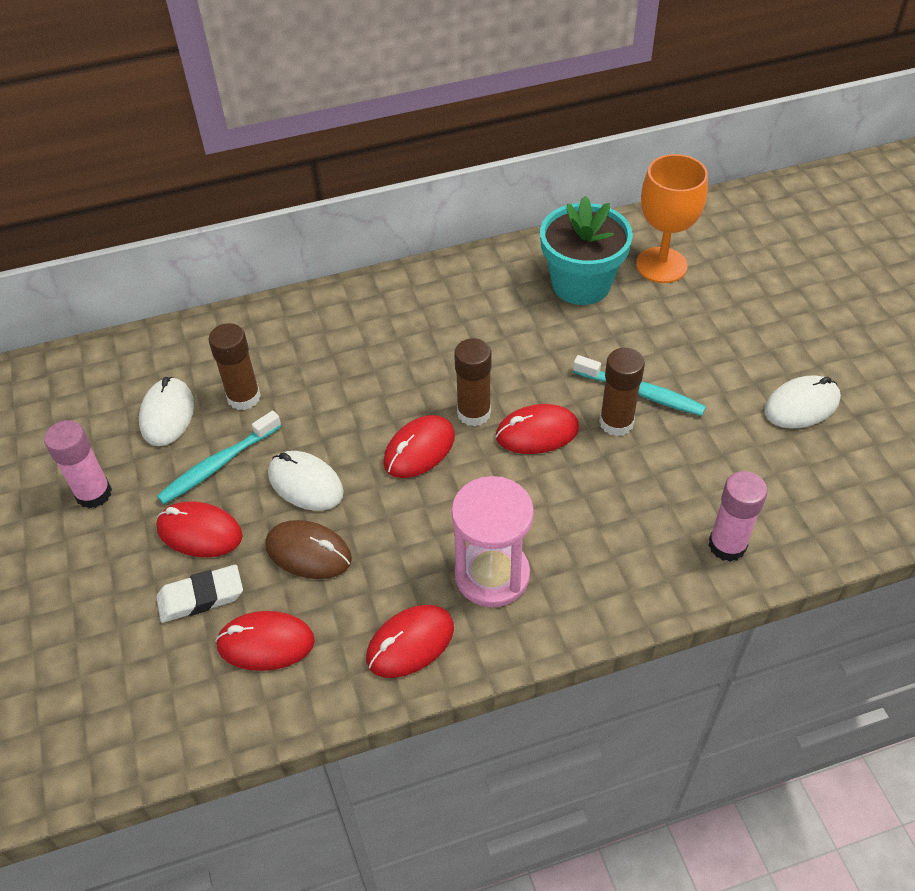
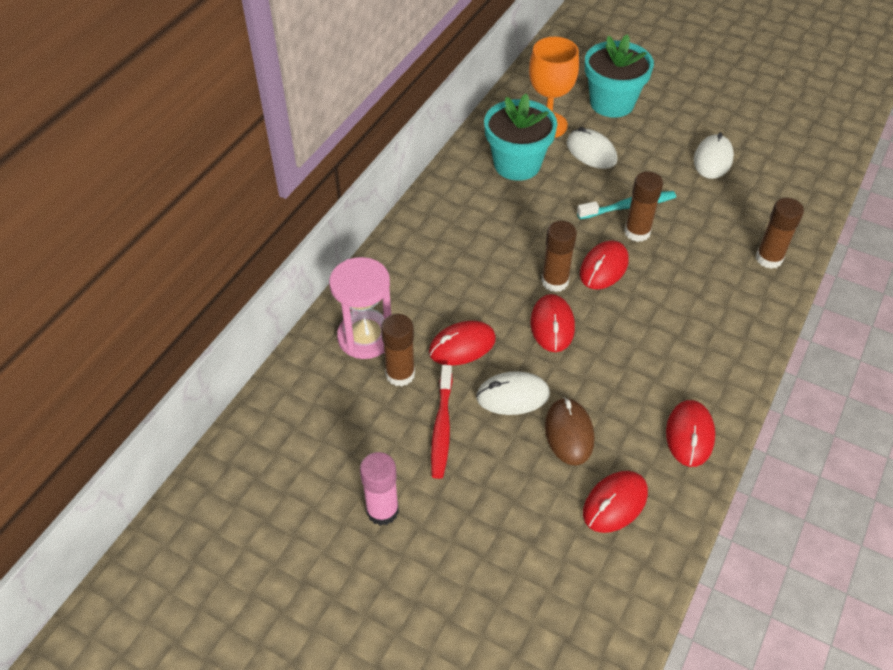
camera: 45 degrees left, 0 degrees up
white mouse [139,377,194,446] -> white mouse moved to [566,127,617,169]
red mouse [156,501,243,557] -> red mouse moved to [429,321,496,365]
white eraser [156,565,243,623] -> none
turquoise toothbrush [157,410,281,504] -> red toothbrush [431,365,453,479]
brown mouse [265,520,352,579] -> brown mouse turned 75 degrees counterclockwise [545,397,594,466]
pink hourglass [451,476,534,607] -> pink hourglass moved to [329,257,391,359]
pink glue stick [709,471,768,562] -> brown glue stick [756,198,804,269]
none -> turquoise flower pot [585,34,654,118]

